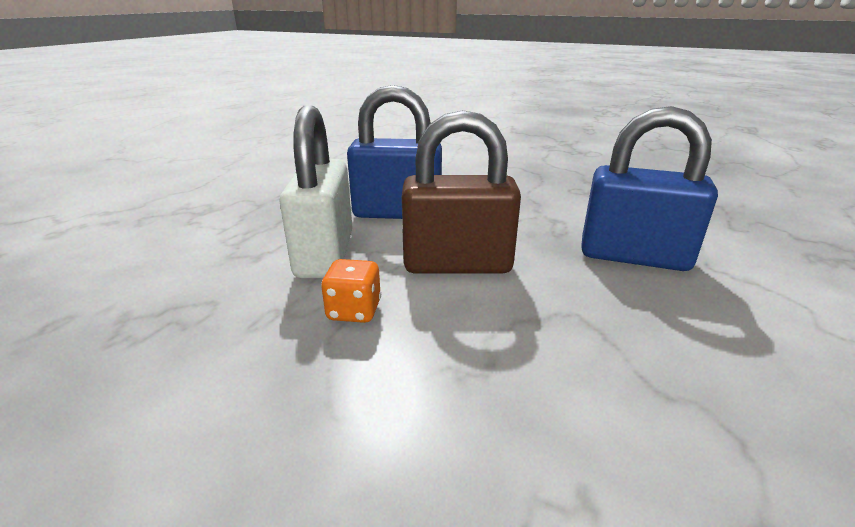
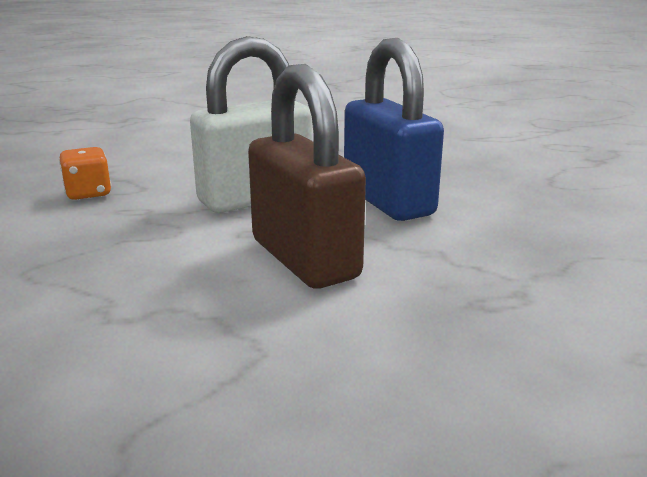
camera: 60 degrees right, 5 degrees down
orange dice [321,259,381,323] -> orange dice moved to [59,147,112,200]
blue padlock [581,106,718,271] -> none

